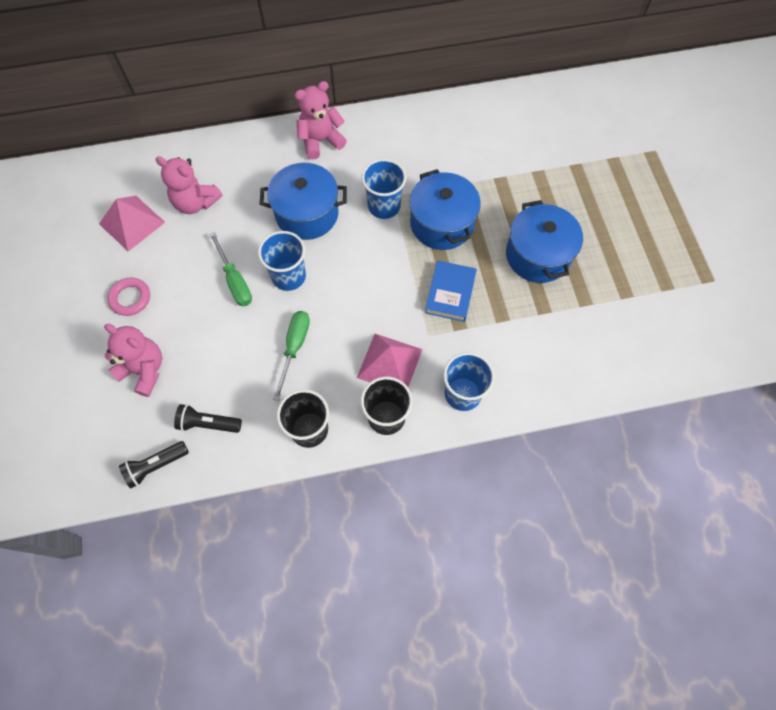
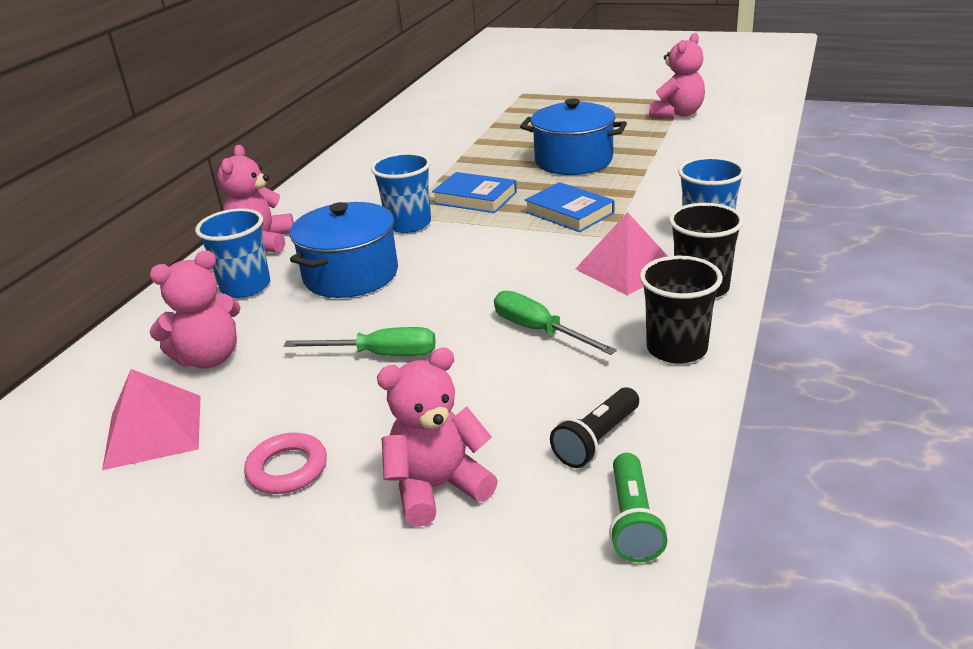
camera: 55 degrees left, 35 degrees down
black flashlight [119,441,189,489] -> green flashlight [609,453,668,562]
blue cup [258,231,306,291] -> blue cup moved to [195,208,270,298]
blue pot [409,169,481,250] -> blue book [432,172,517,213]
none -> pink teddy bear [649,33,705,119]

